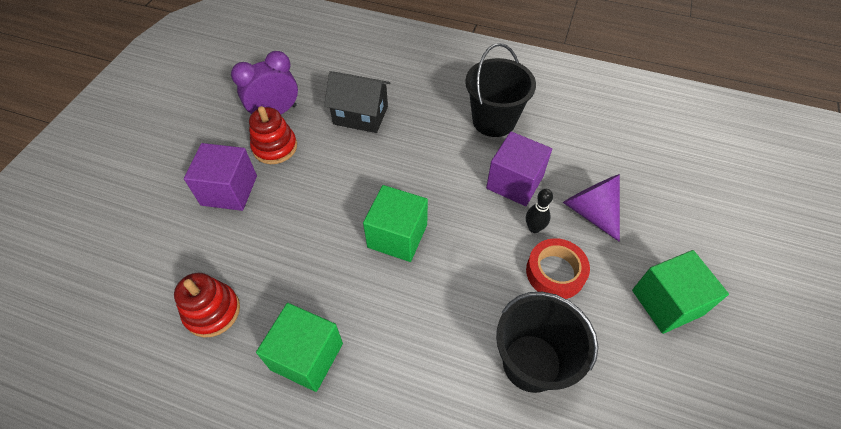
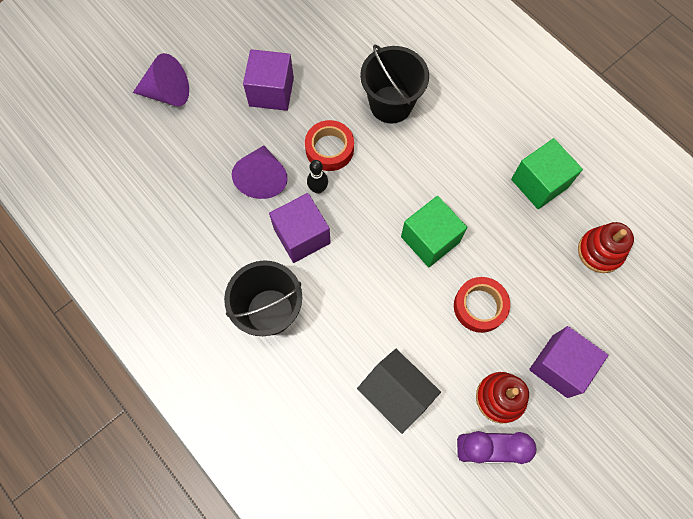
camera: 150 degrees left, 15 degrees up
green cube [632,250,729,334] -> purple cube [243,49,294,111]
none -> purple cone [133,53,189,106]
none -> red tape [454,277,510,333]

